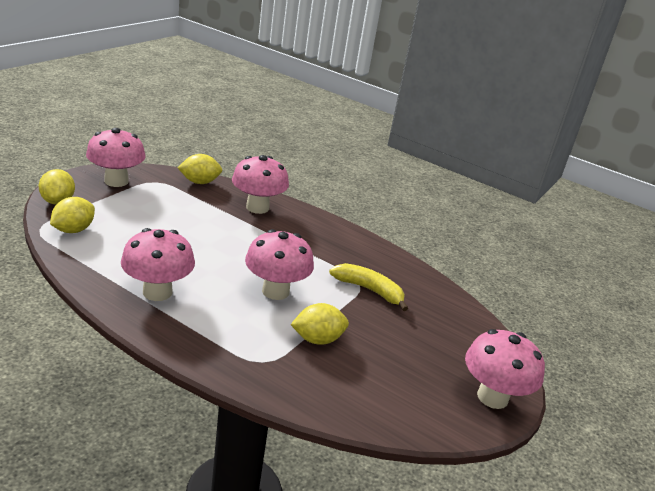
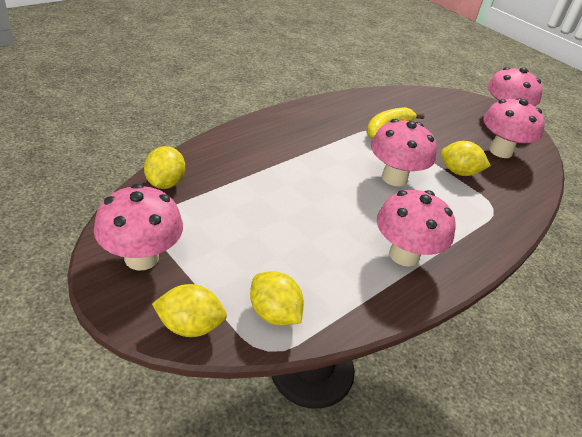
camera: 75 degrees left, 10 degrees up
pink mushroom [232,155,289,214] -> pink mushroom moved to [483,98,545,158]
yellow lemon [290,303,349,345] -> yellow lemon turned 75 degrees counterclockwise [441,141,491,176]

